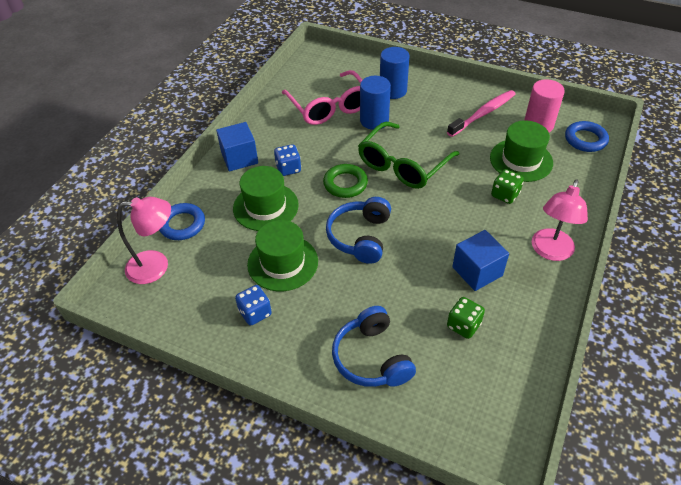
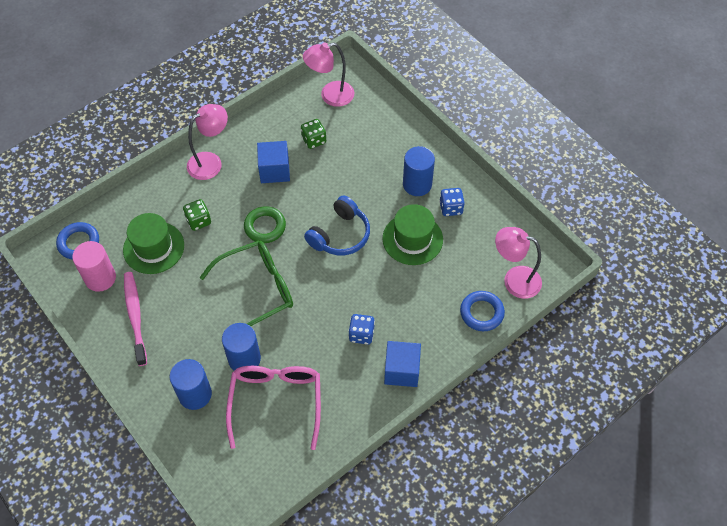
camera: 155 degrees left, 10 degrees up
green hat [233,166,299,231] -> none
green ring [323,164,368,198] -> green ring moved to [244,206,286,243]
blue headphones [332,306,416,387] -> none
pink toothbrush [447,90,516,137] -> pink toothbrush turned 90 degrees clockwise [124,272,147,366]
none -> pink lamp [303,42,354,107]
none -> blue cylinder [403,146,435,196]

